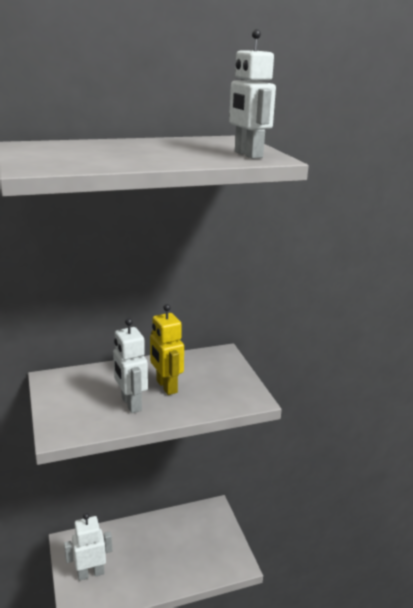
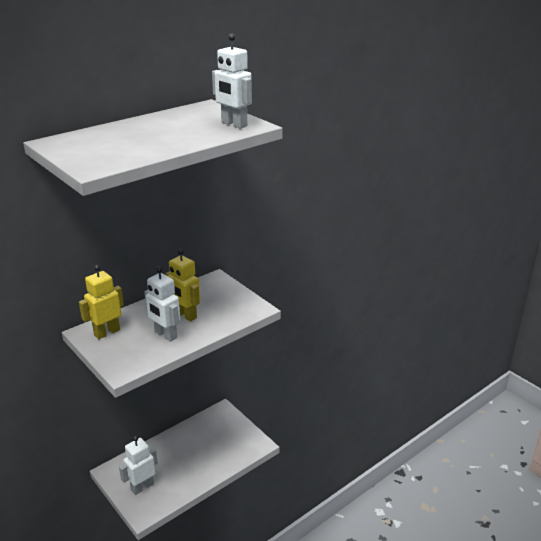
camera: 20 degrees left, 5 degrees up
none -> yellow robot [79,265,124,339]

